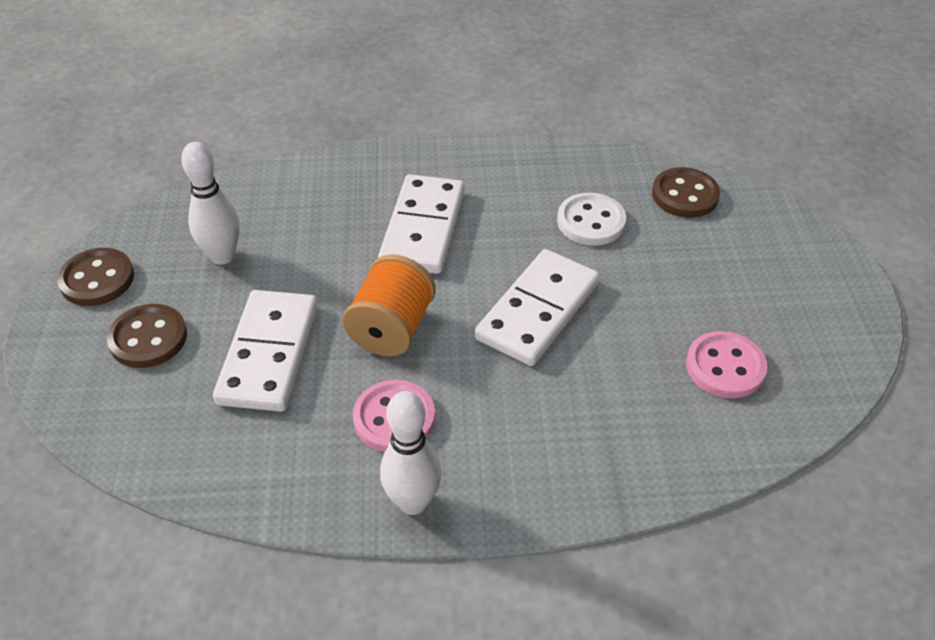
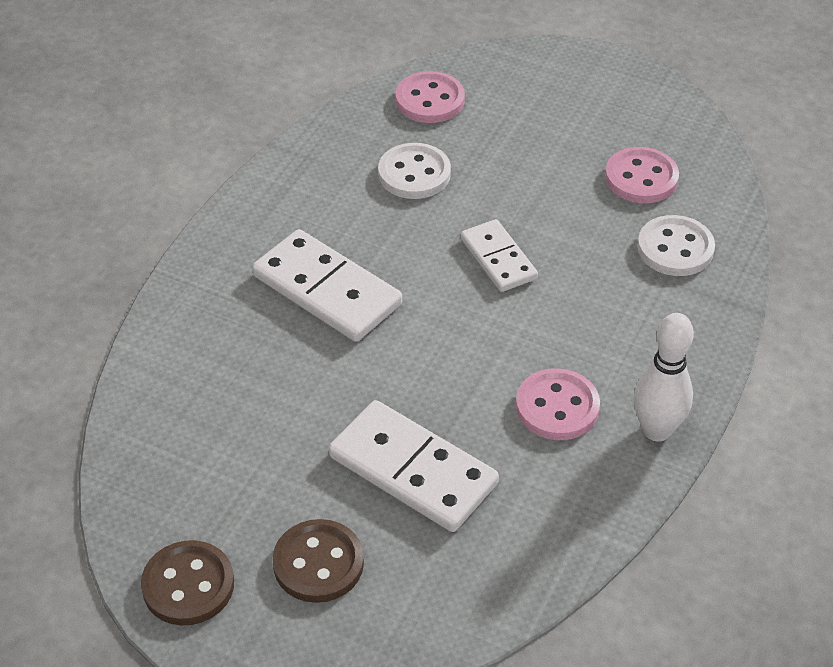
camera: 60 degrees left, 0 degrees up
white bowling pin [181,142,240,265] -> none
orange spool [343,254,436,357] -> none
white domino [475,249,600,366] -> white domino [461,219,538,292], size x0.62
brown button [652,167,720,218] -> pink button [396,71,465,123]
none -> white button [637,215,715,276]

